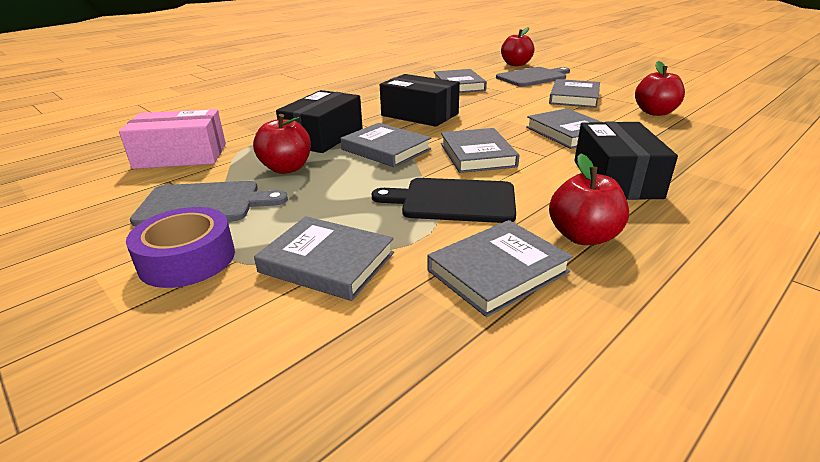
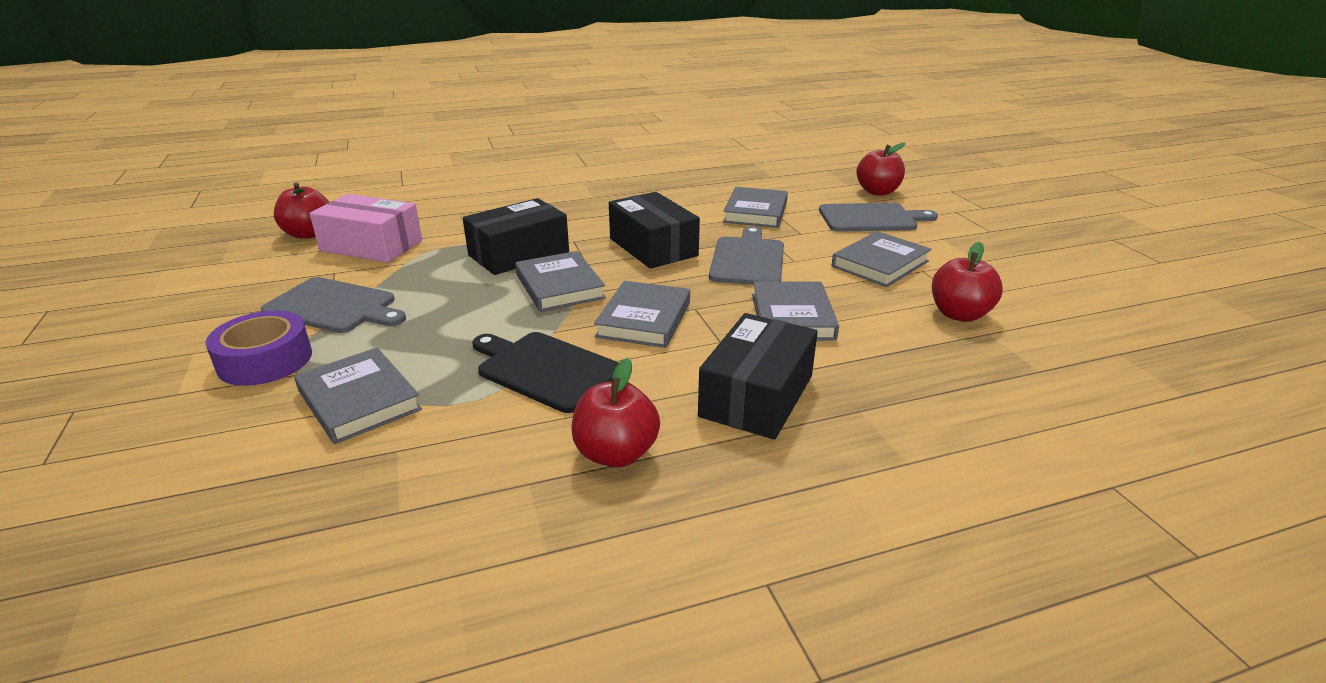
camera: 25 degrees right, 0 degrees up
red apple [253,114,311,174] -> red apple moved to [274,183,329,239]
grey book [427,220,573,317] -> none
none -> grey cutting board [709,226,784,285]

